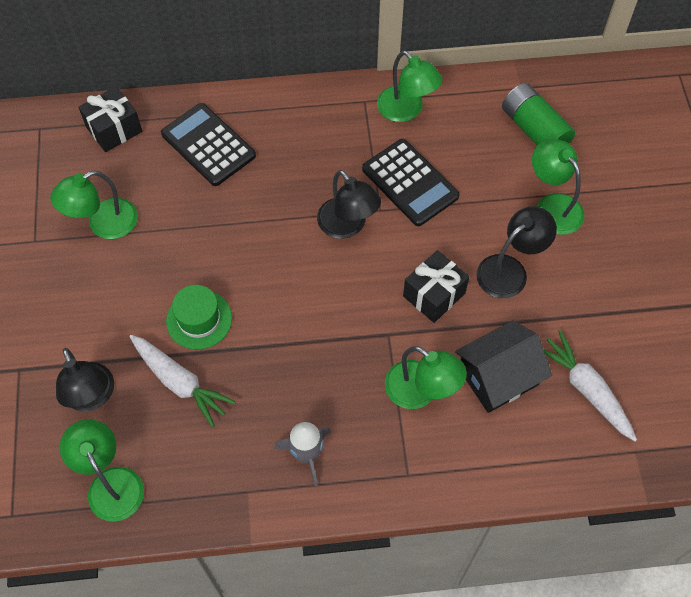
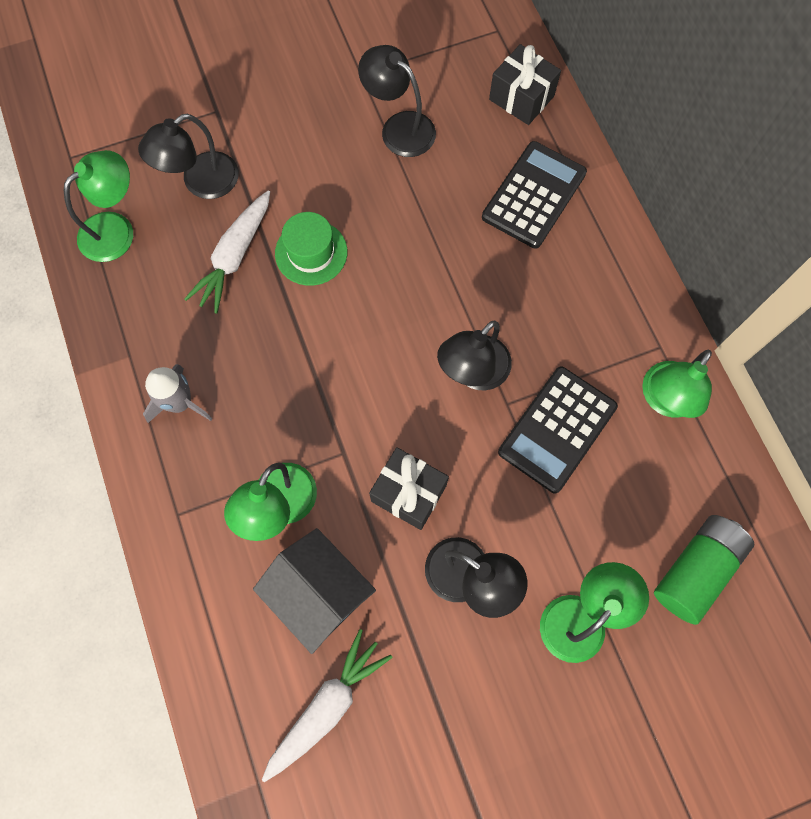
camera: 75 degrees right, 10 degrees up
green lamp [50,170,138,239] -> black lamp [358,45,436,157]

